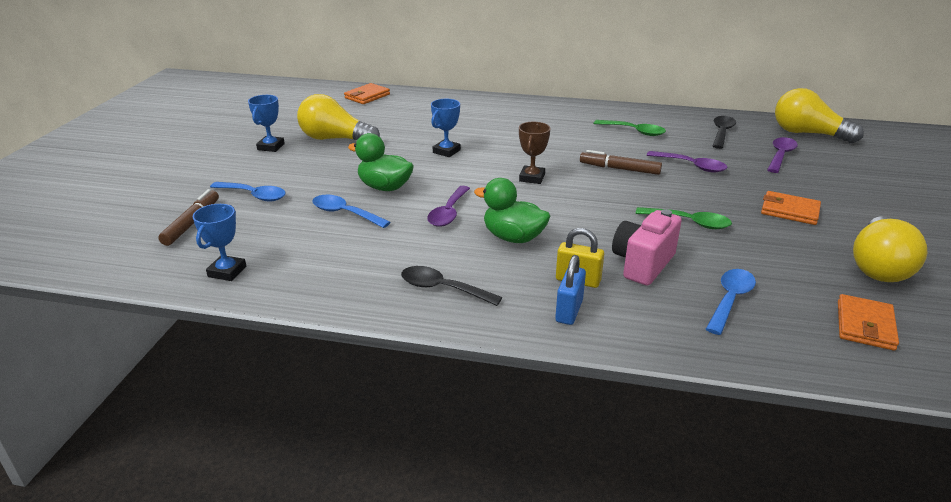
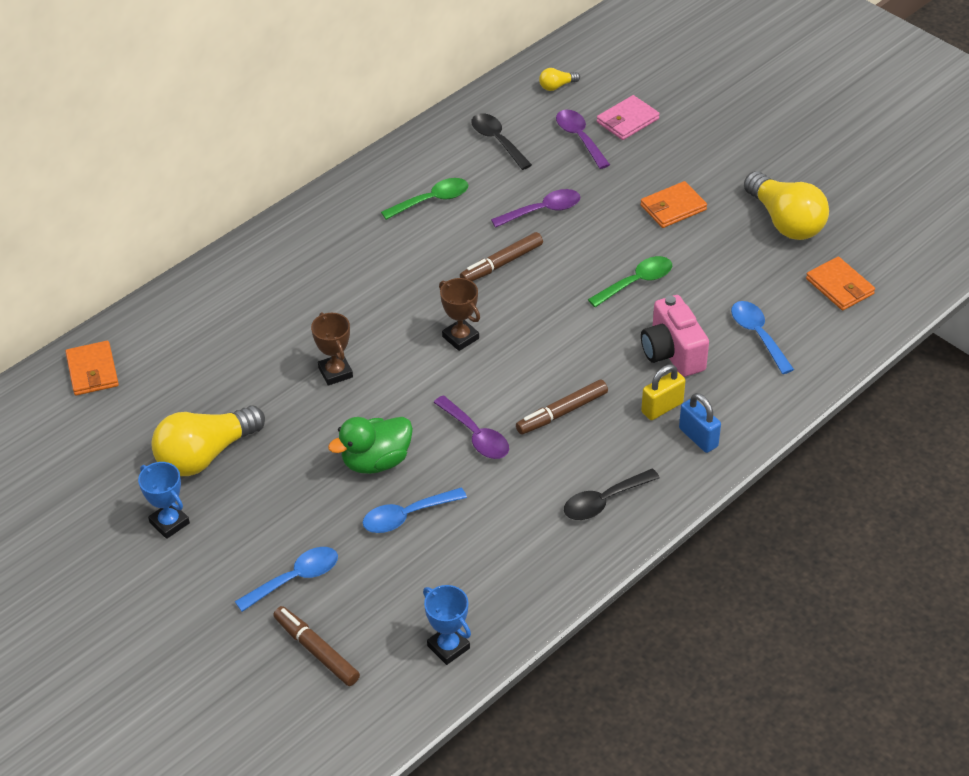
camera: 55 degrees left, 15 degrees up
blue trophy [431,99,461,157] -> brown trophy [311,312,353,386]
green duck [474,178,550,243] -> brown marker [516,379,608,435]
yellow light bulb [775,88,864,143] -> yellow light bulb [539,68,580,91], size x0.43
none -> pink wallet [597,95,660,140]

